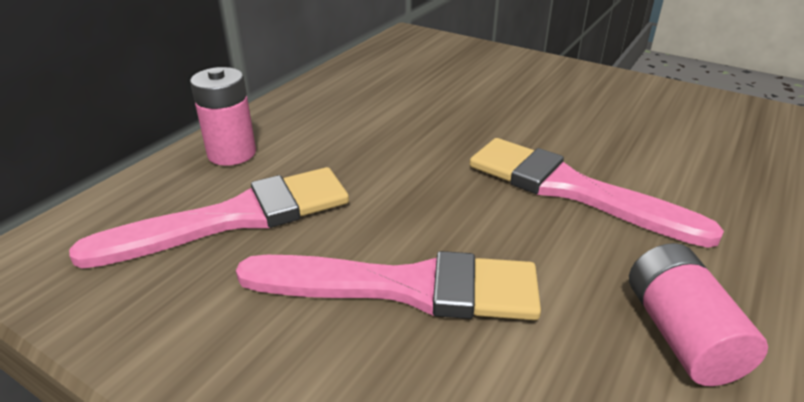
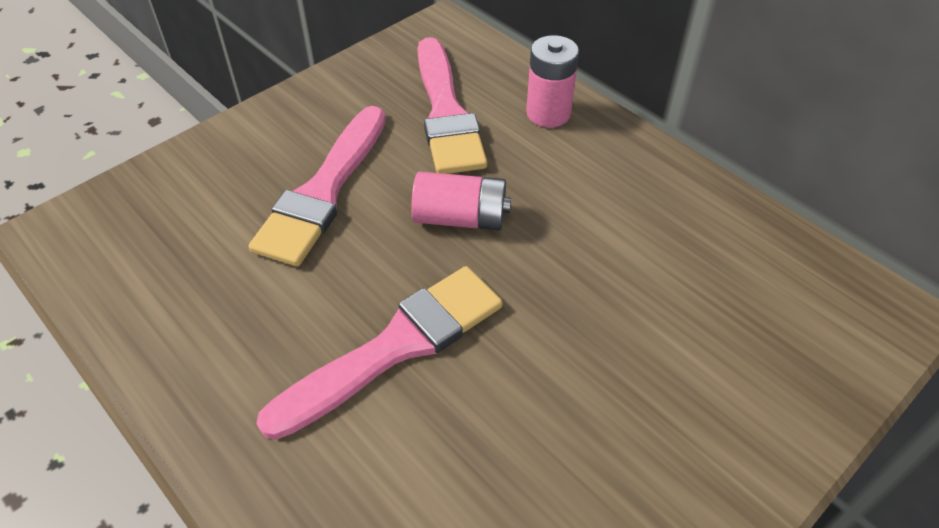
camera: 105 degrees right, 15 degrees up
pink battery [629,243,768,386] -> pink battery moved to [411,172,511,230]

